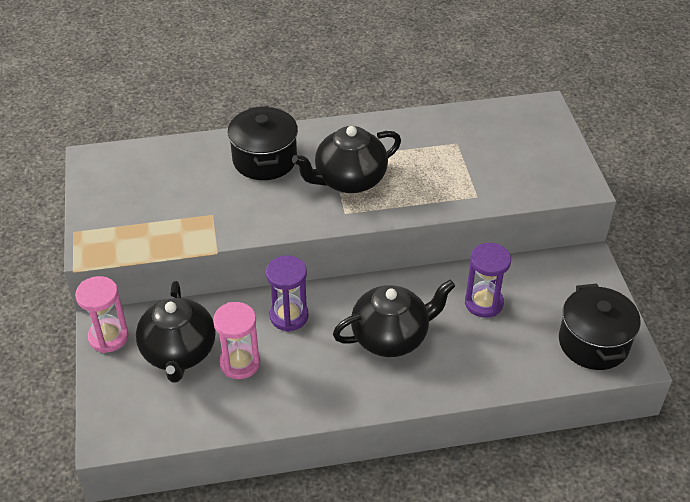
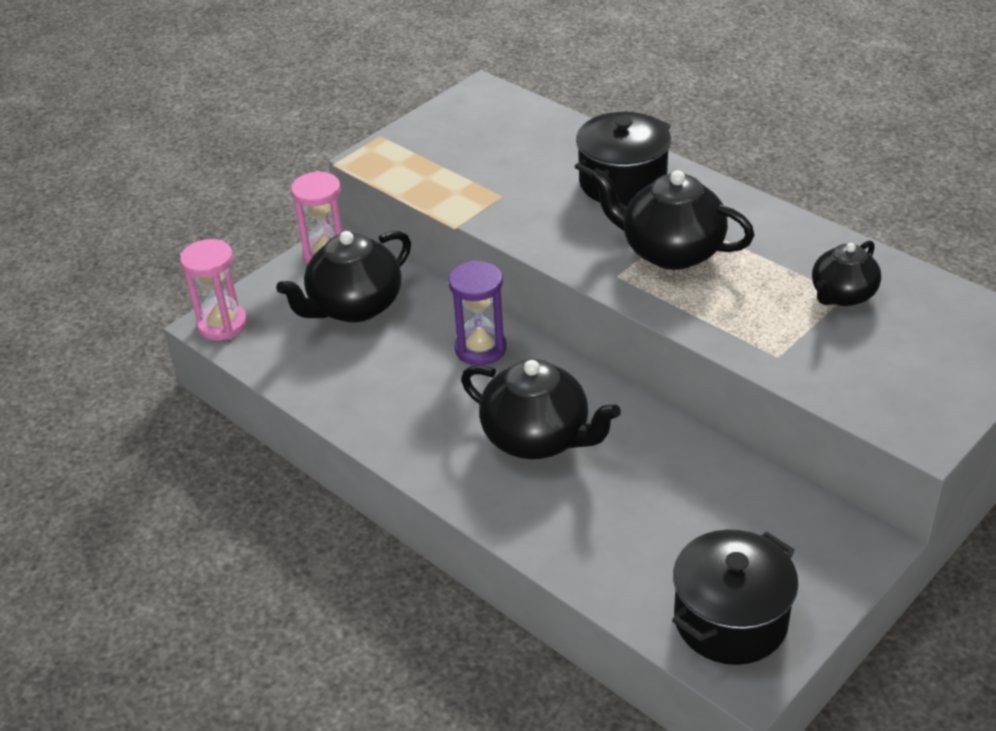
camera: 55 degrees right, 5 degrees down
pink hourglass [213,302,260,379] -> pink hourglass moved to [180,239,247,341]
purple hourglass [465,243,511,318] -> none
none -> black teapot [812,240,881,306]

